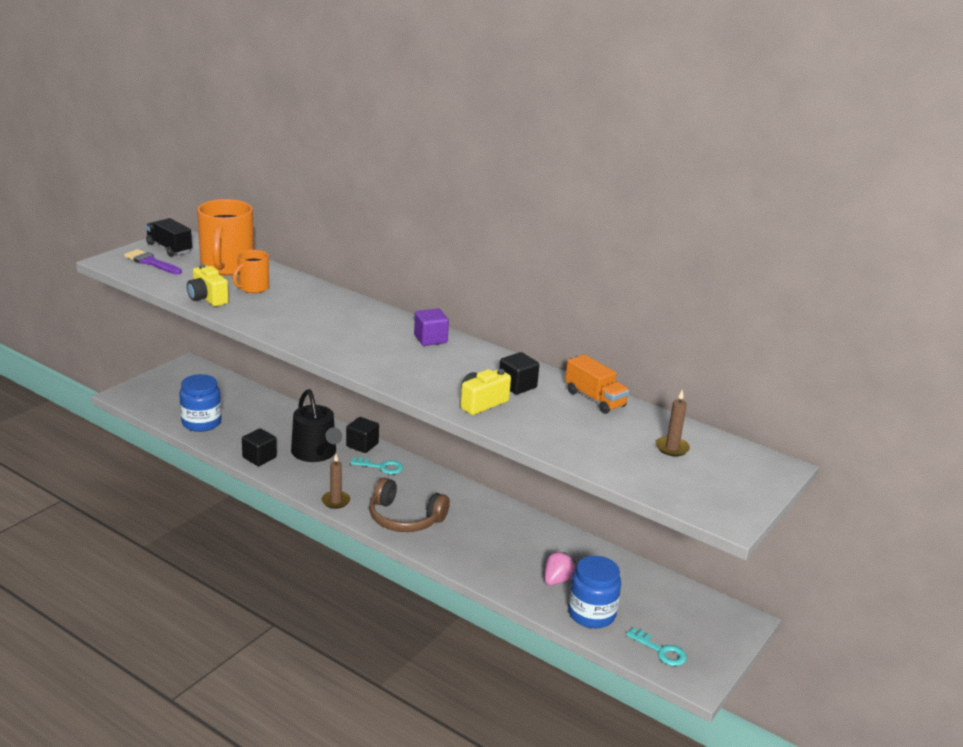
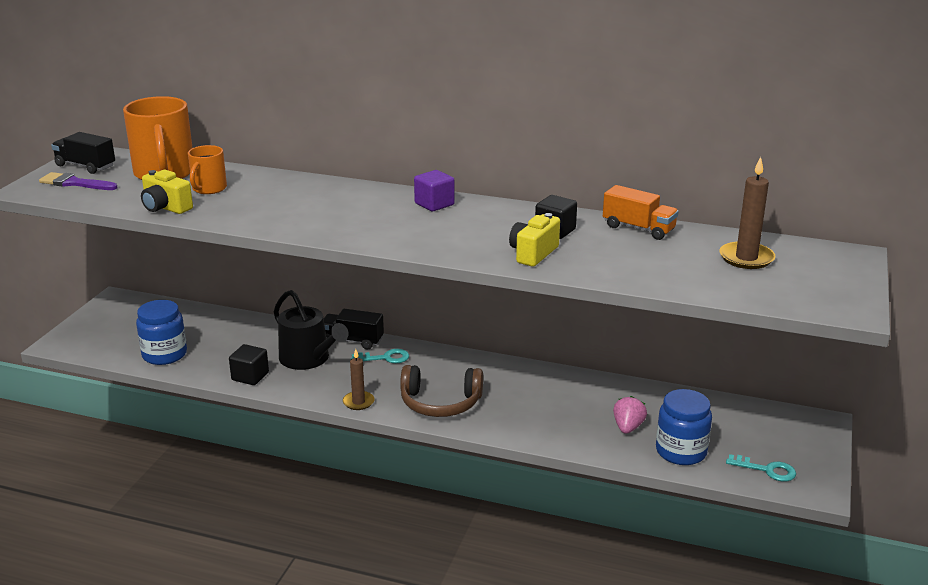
camera: 15 degrees left, 0 degrees up
black cube [346,417,379,453] -> black truck [324,309,384,350]
brown candle [656,390,690,456] -> brown candle [719,157,775,269], size x1.52

